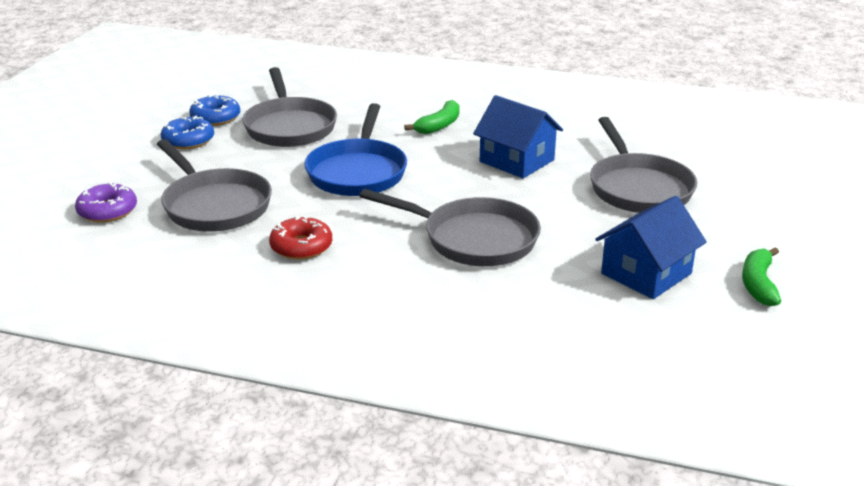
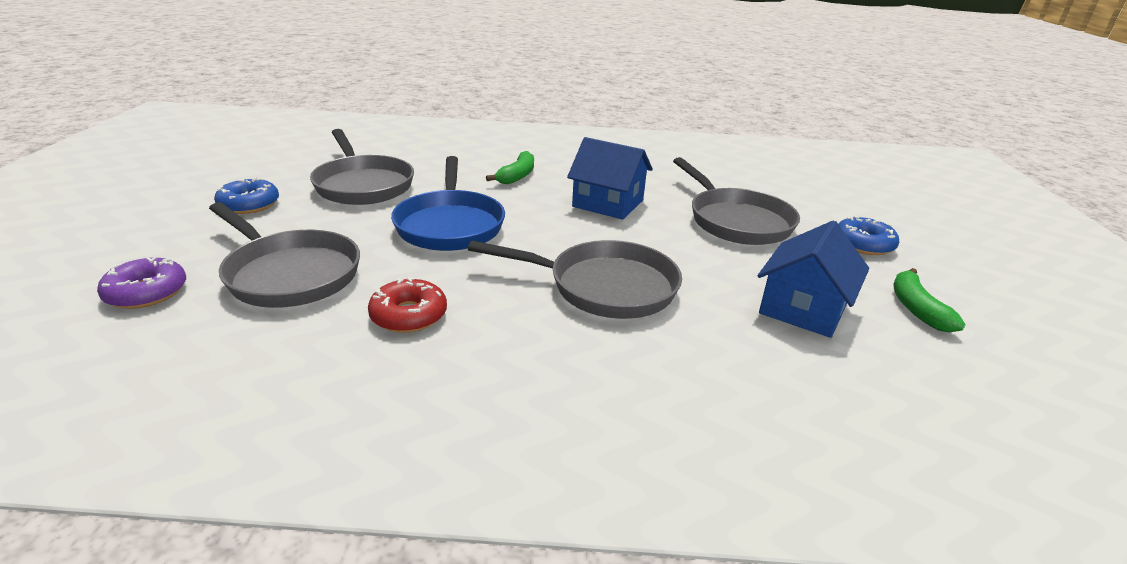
camera: 15 degrees left, 0 degrees up
blue donut [189,94,240,126] -> blue donut moved to [838,216,899,255]

